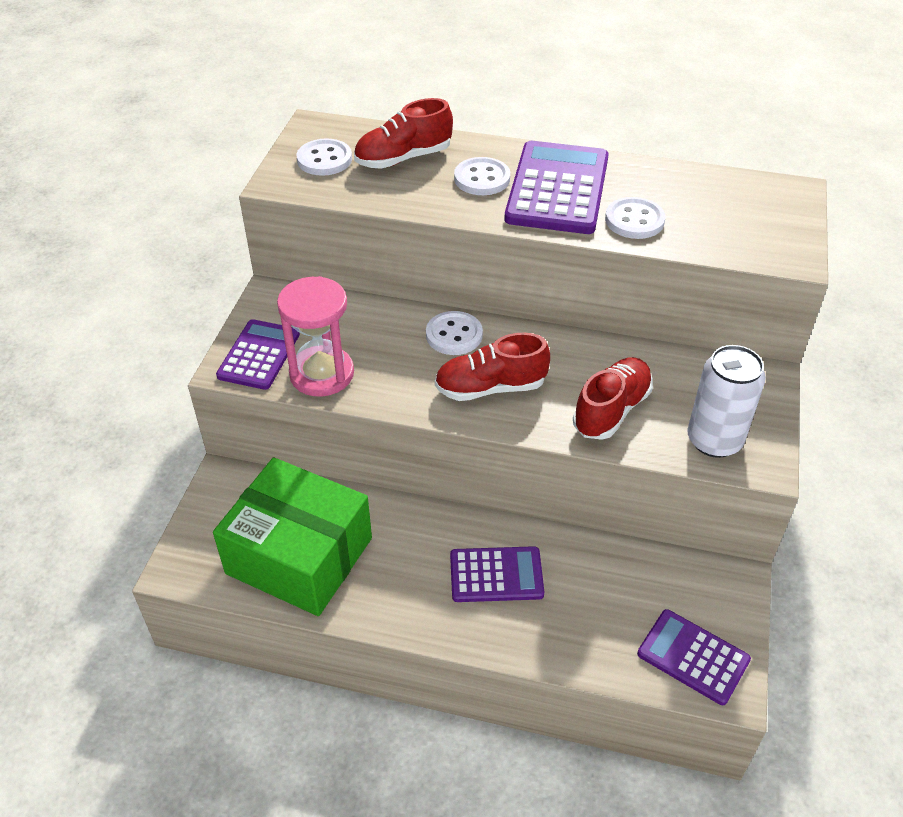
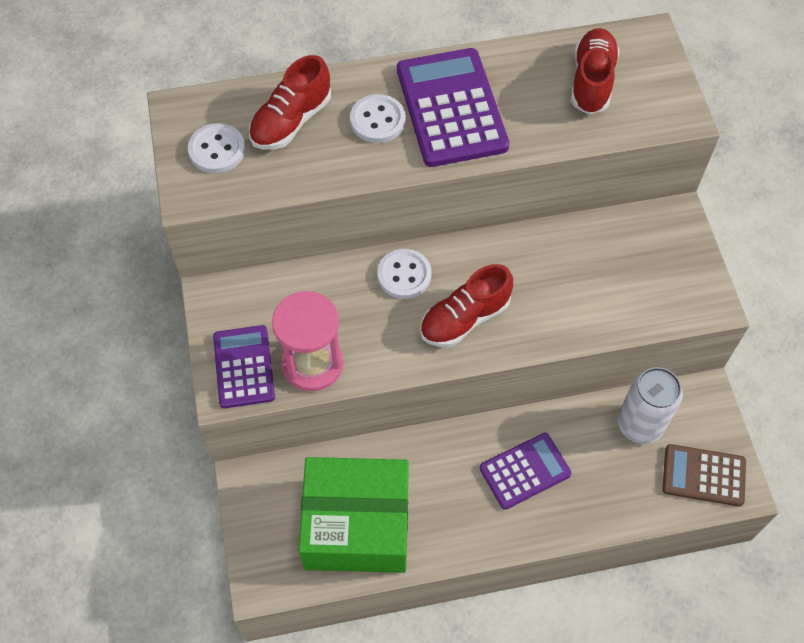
camera: 25 degrees left, 15 degrees up
red shoe [573,357,653,440] -> red shoe moved to [571,28,620,114]
white button [605,197,665,239] -> none
purple calculator [637,609,751,705] -> brown calculator [662,444,746,507]
white can [687,345,766,458] -> white can moved to [618,367,683,444]

